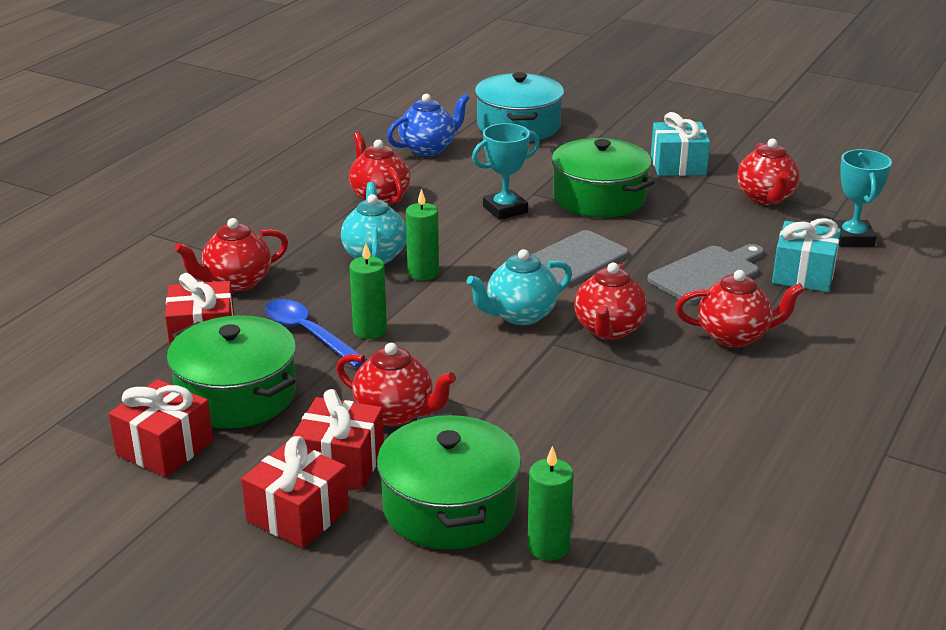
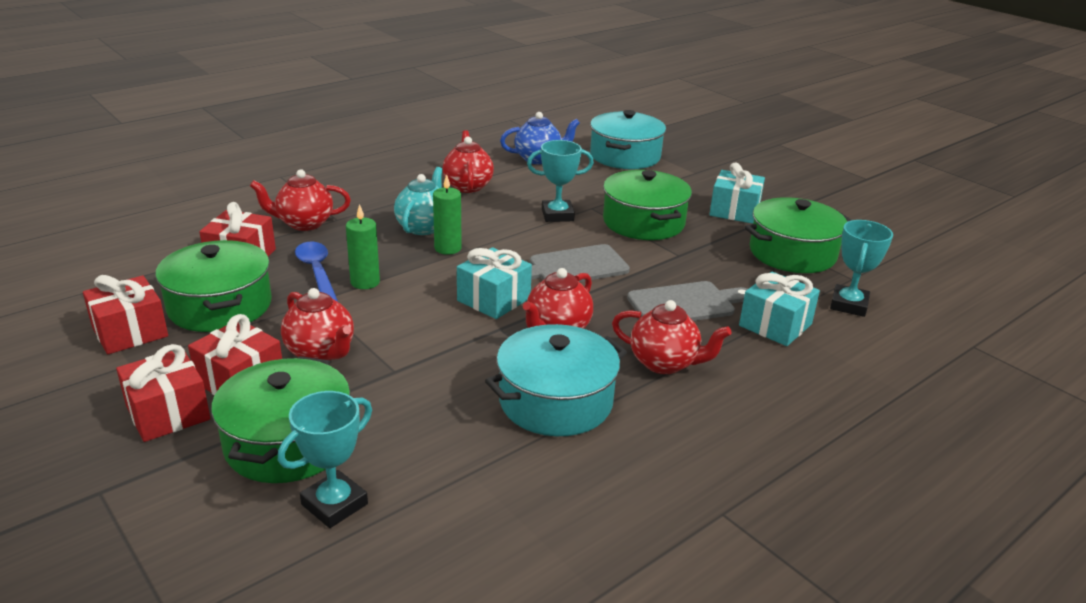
camera: 20 degrees right, 0 degrees up
turquoise teapot [467,249,572,325] -> turquoise gift [457,247,532,319]
green candle [527,446,574,560] -> turquoise trophy [278,391,372,528]
red teapot [737,138,800,205] -> green pot [745,197,852,273]
none -> turquoise pot [485,324,627,436]

